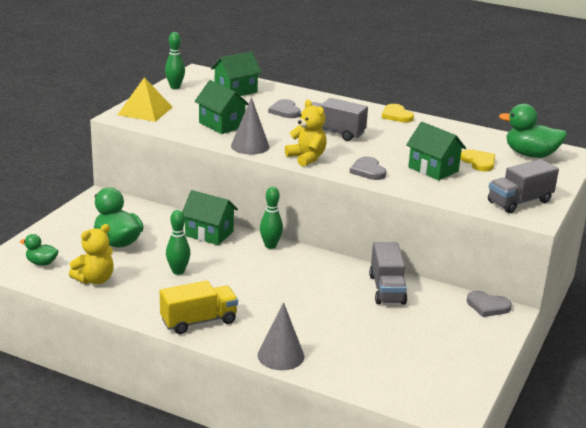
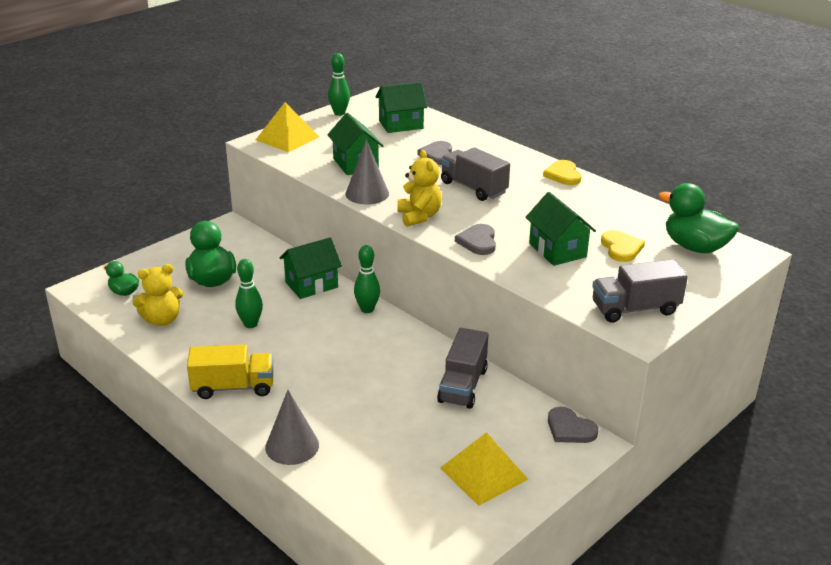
camera: 20 degrees right, 5 degrees up
green house [182,190,238,245] -> green house turned 75 degrees counterclockwise [280,237,342,299]
none -> yellow pyramid [440,432,528,506]

